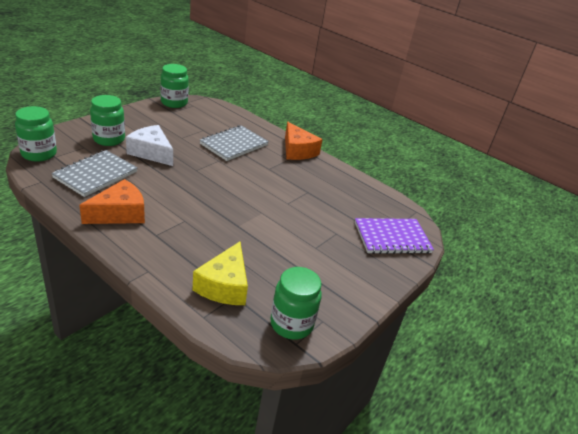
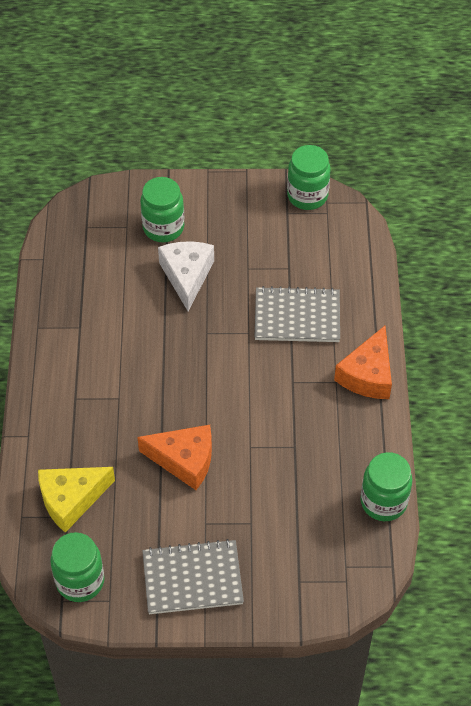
camera: 55 degrees right, 20 degrees up
green jar [15,106,57,162] -> green jar moved to [360,452,412,521]
grey notebook [51,150,138,197] -> grey notebook moved to [142,539,244,614]
orange cheese [79,179,145,224] -> orange cheese moved to [137,425,212,490]
purple notebook [355,218,434,254] -> none

